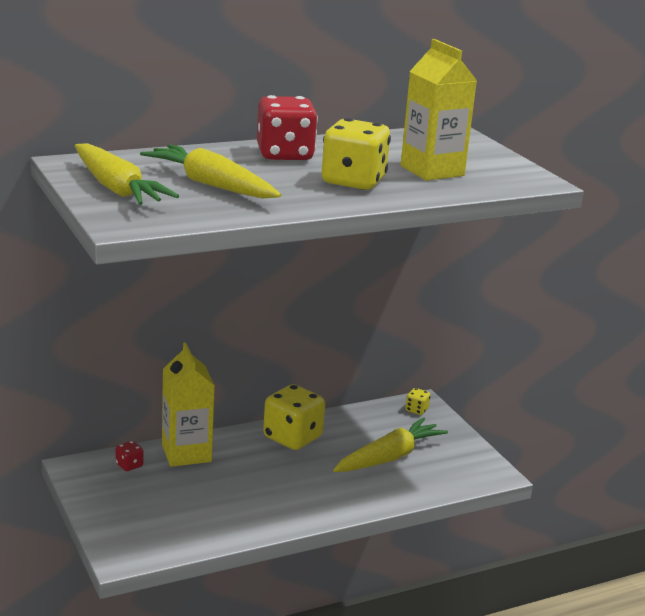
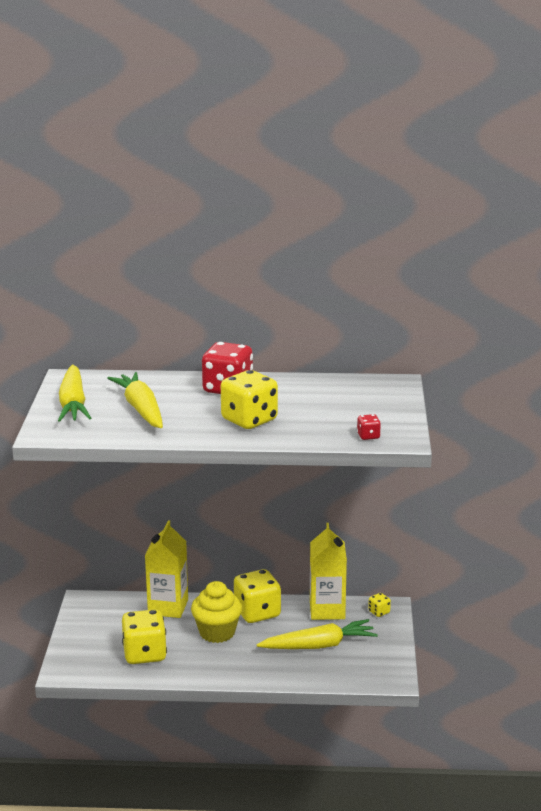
camera: 30 degrees right, 0 degrees up
red dice [116,441,144,471] -> red dice moved to [357,414,381,440]
yellow carton [401,39,477,181] -> yellow carton moved to [310,523,347,620]
none -> yellow dice [122,609,167,664]
none -> yellow cupcake [191,581,242,643]

